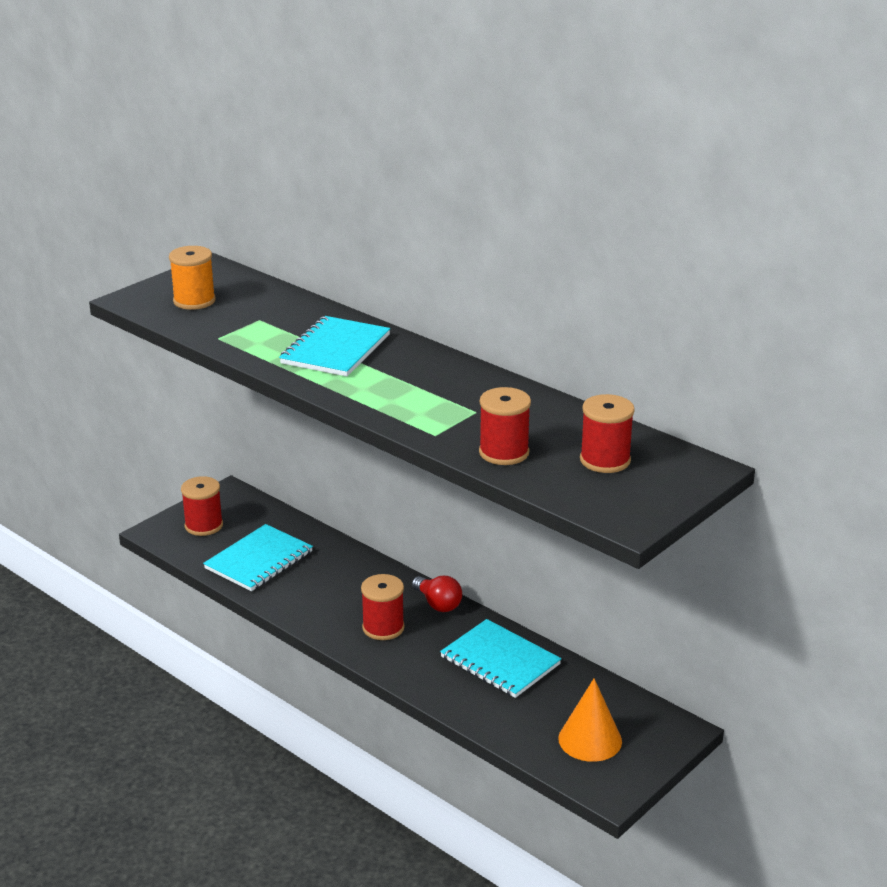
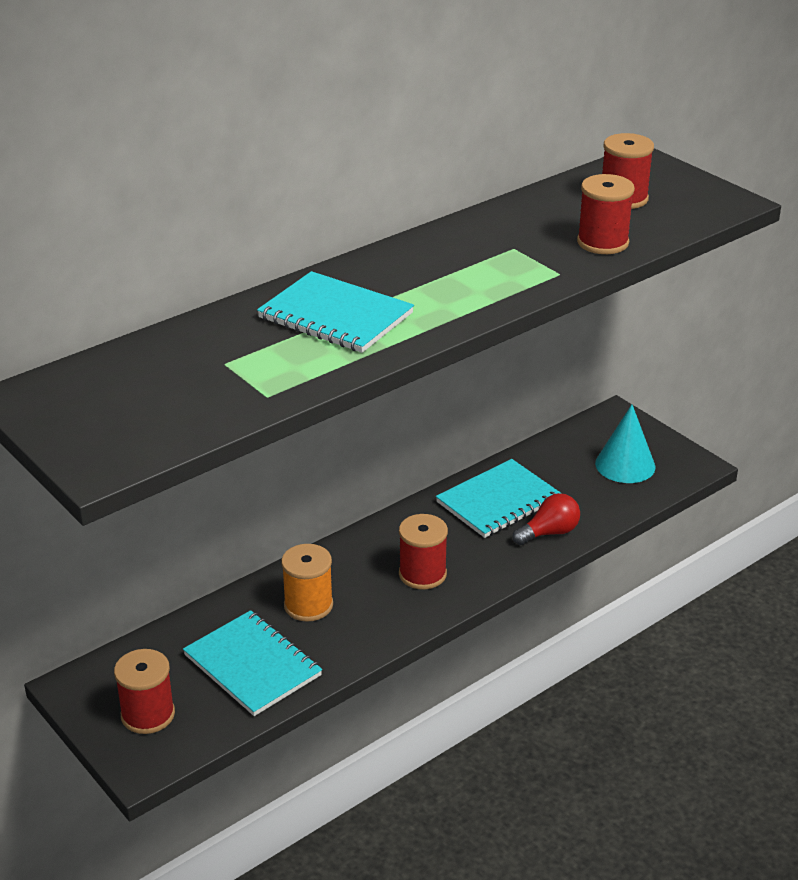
camera: 80 degrees left, 5 degrees up
orange spool [169,246,216,310] -> orange spool moved to [281,544,333,621]
red light bulb [412,576,462,612] -> red light bulb moved to [512,493,580,545]
orange cone [558,678,622,762] -> turquoise cone [595,404,656,483]

